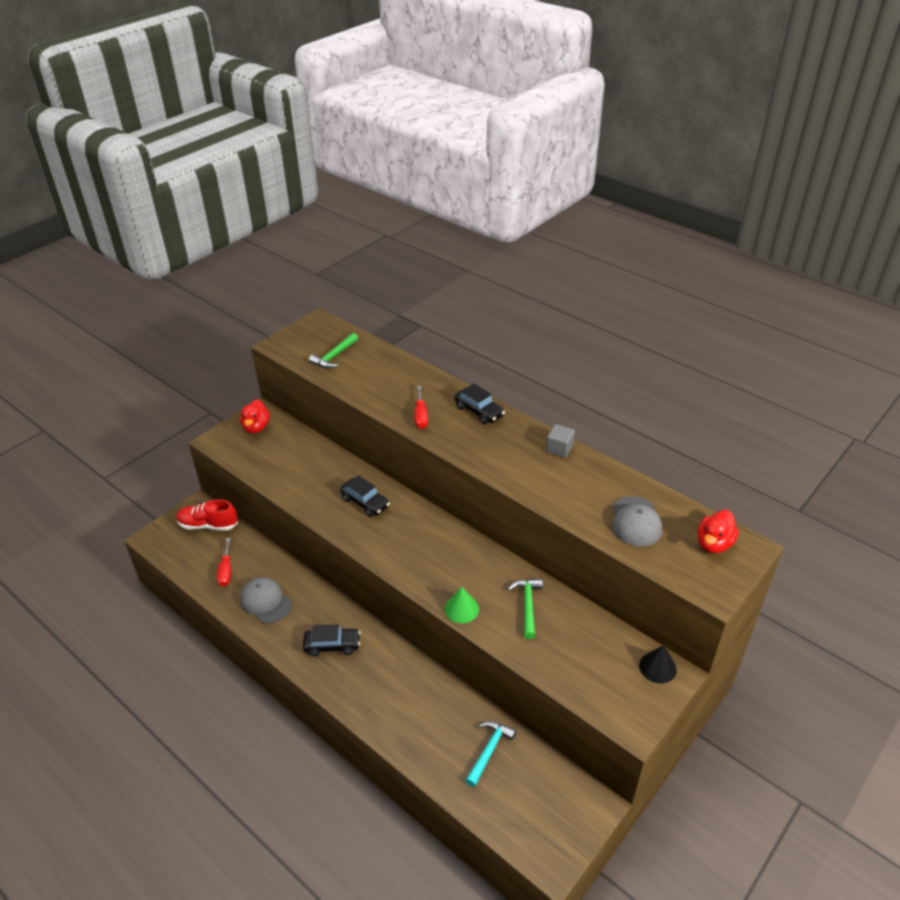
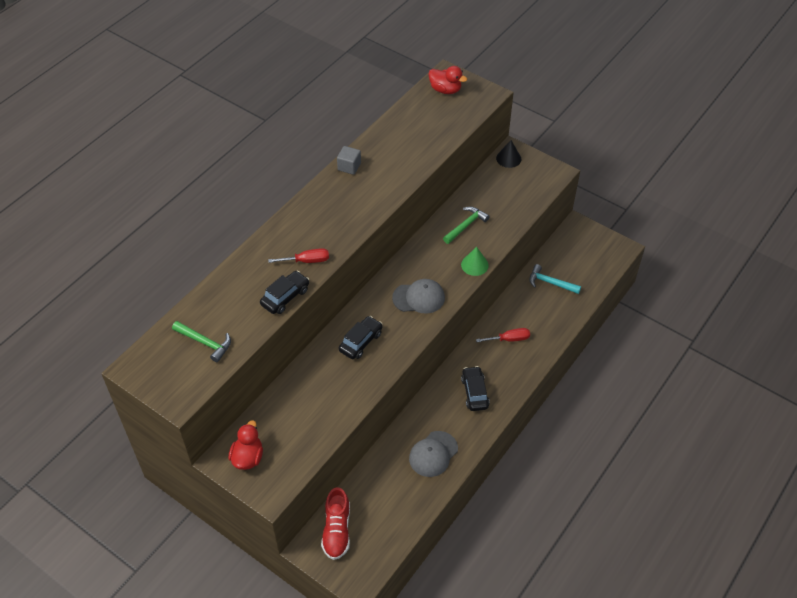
camera: 95 degrees left, 10 degrees up
red screwdriver [217,538,231,586] -> red screwdriver moved to [476,328,530,342]
red duck [240,399,270,433] -> red duck turned 75 degrees counterclockwise [229,420,263,470]
black car [454,384,505,425] -> black car moved to [260,271,309,314]
green hammer [508,579,543,639] -> green hammer turned 135 degrees clockwise [443,207,490,244]
grey cap [612,496,662,547] -> grey cap moved to [392,279,445,314]

